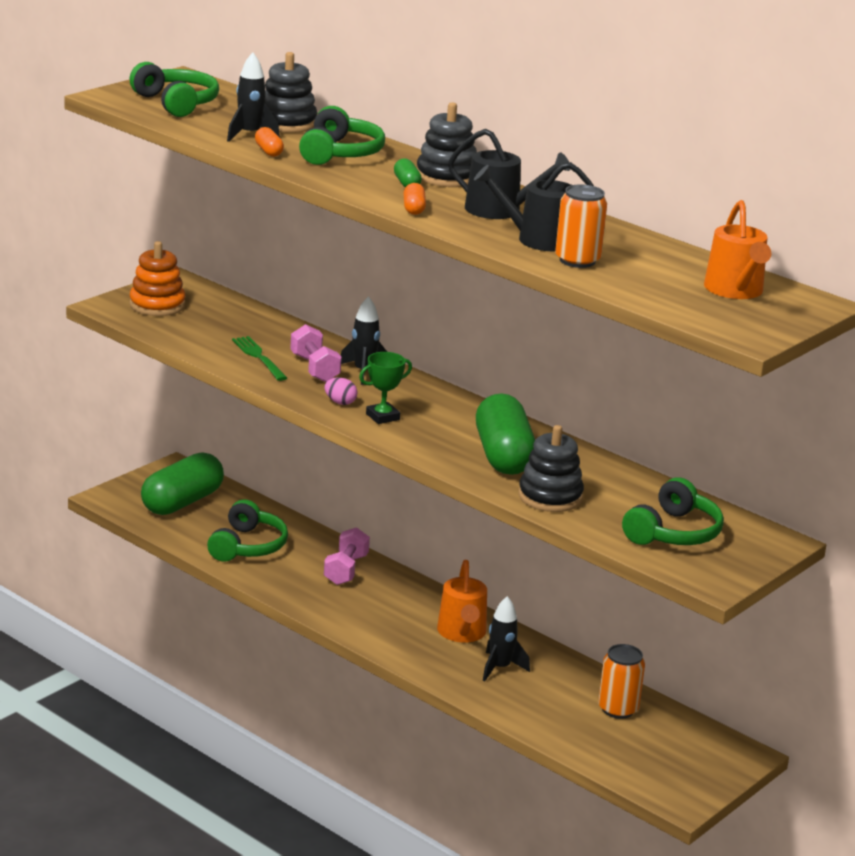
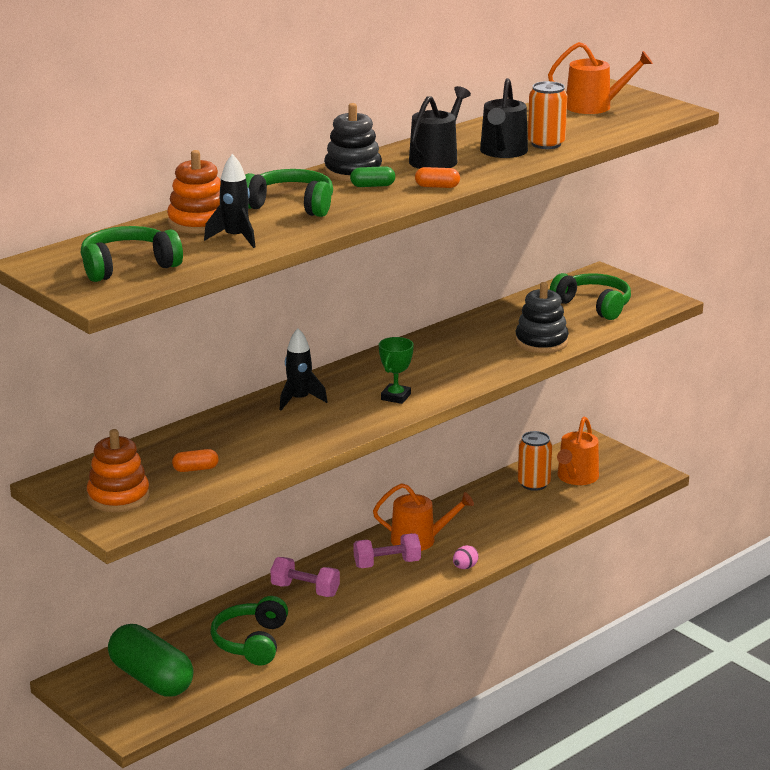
camera: 80 degrees left, 0 degrees up
green headphones [207,499,288,562] -> green headphones turned 105 degrees counterclockwise [210,596,288,665]
green fork [232,336,287,381] -> none
orange capsule [255,127,284,157] -> orange capsule moved to [172,449,219,472]
black stacking toy [265,52,317,133] -> orange stacking toy [167,150,221,234]
pink dumbbell [290,324,342,382] -> pink dumbbell moved to [354,533,421,568]
pink egg [325,378,358,405] -> pink egg moved to [453,545,479,569]
green trophy [359,352,412,424] -> green trophy turned 45 degrees clockwise [379,337,414,404]
green capsule [476,393,535,475] -> none
black rocket [483,596,530,681] -> none
none -> orange watering can [557,417,599,485]

